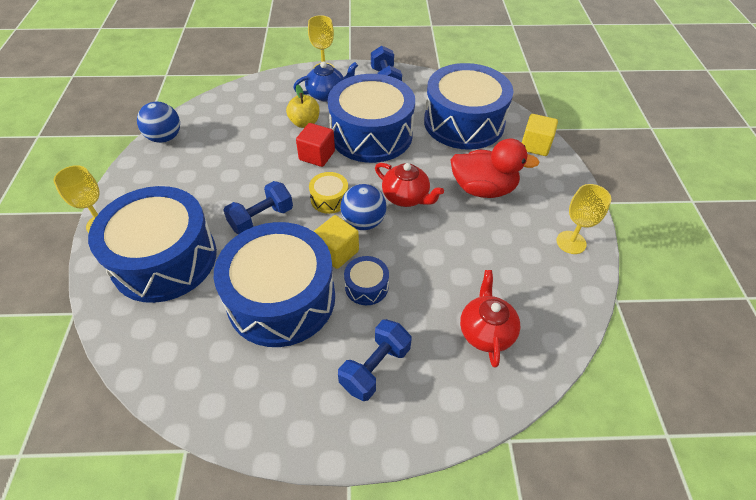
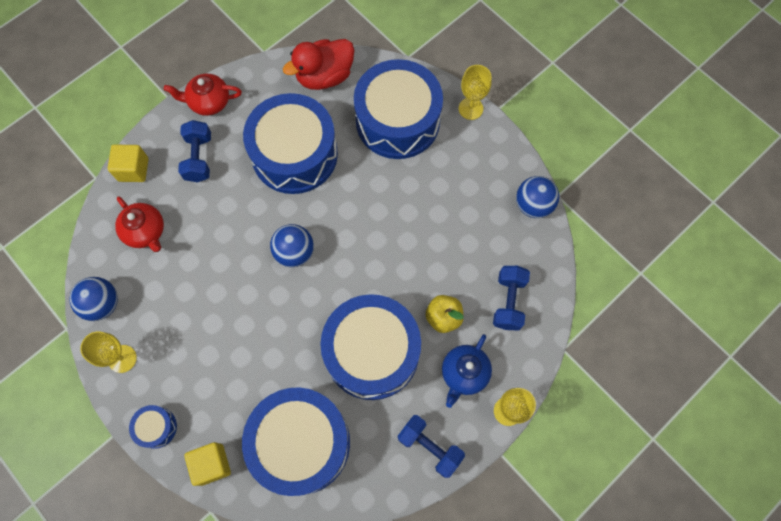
camera: 140 degrees right, 20 degrees up
blue dumbbell [223,181,293,234] -> blue dumbbell moved to [493,266,530,331]
red cube [296,123,335,167] -> none
yellow drum [309,172,348,214] -> none
yellow cube [313,215,359,269] -> yellow cube moved to [108,145,148,182]
blue drum [344,256,389,305] -> blue drum moved to [129,405,177,449]
red teapot [375,163,444,207] -> red teapot moved to [164,74,242,116]
red duck [451,139,540,198] -> red duck moved to [283,39,354,90]
none -> blue ball [70,277,118,321]

